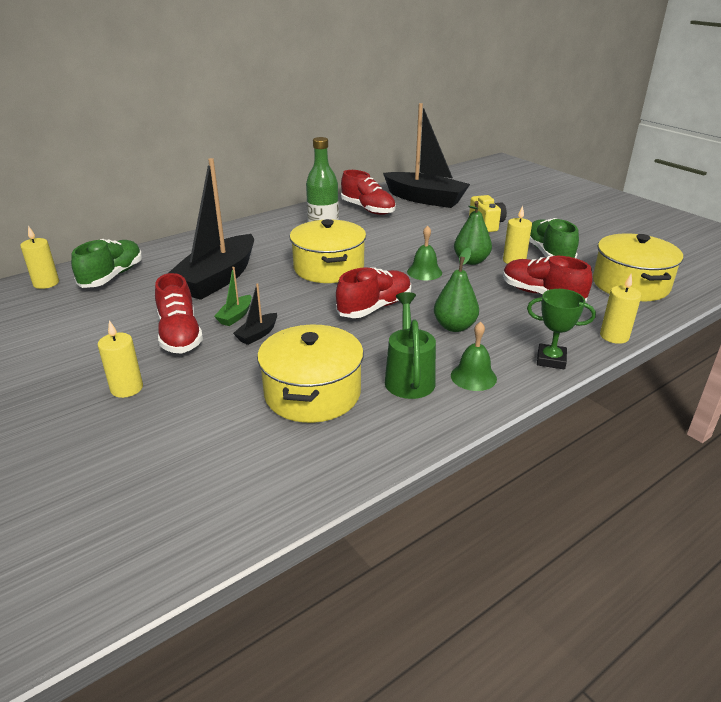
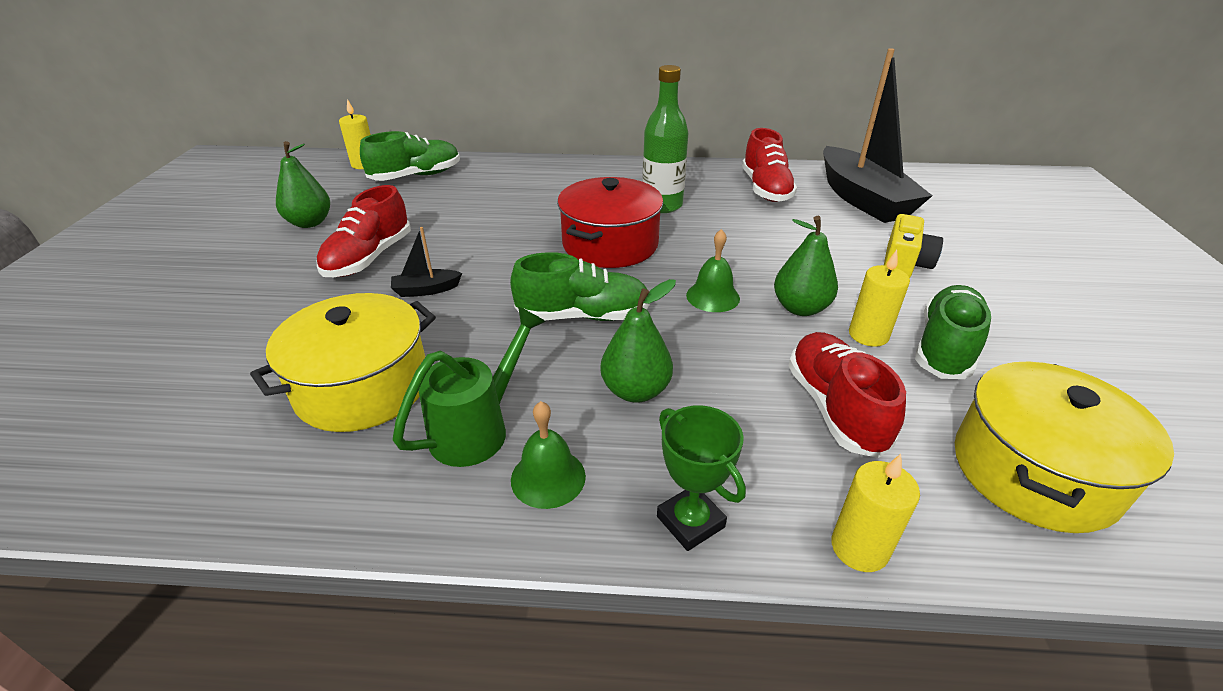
camera: 40 degrees right, 5 degrees up
yellow candle [98,320,143,398] -> none
black boat [167,158,254,300] -> none
green boat [214,267,252,326] -> none
yellow pot [290,219,366,283] -> red pot [557,177,663,268]
red shoe [336,267,411,318] -> green shoe [510,252,650,321]
none -> green pear [276,141,330,228]

